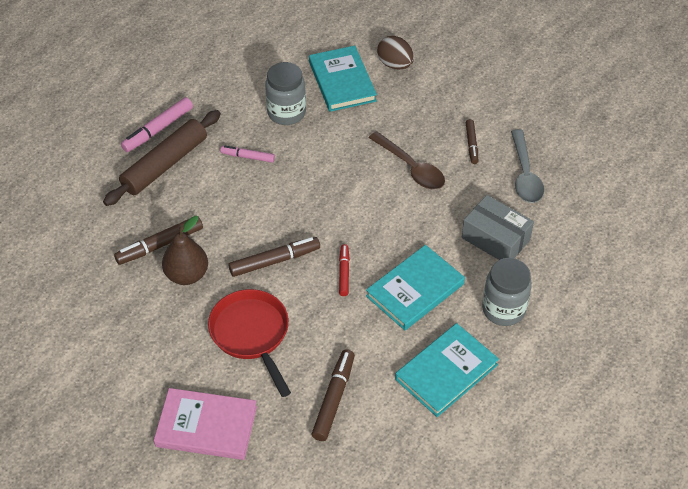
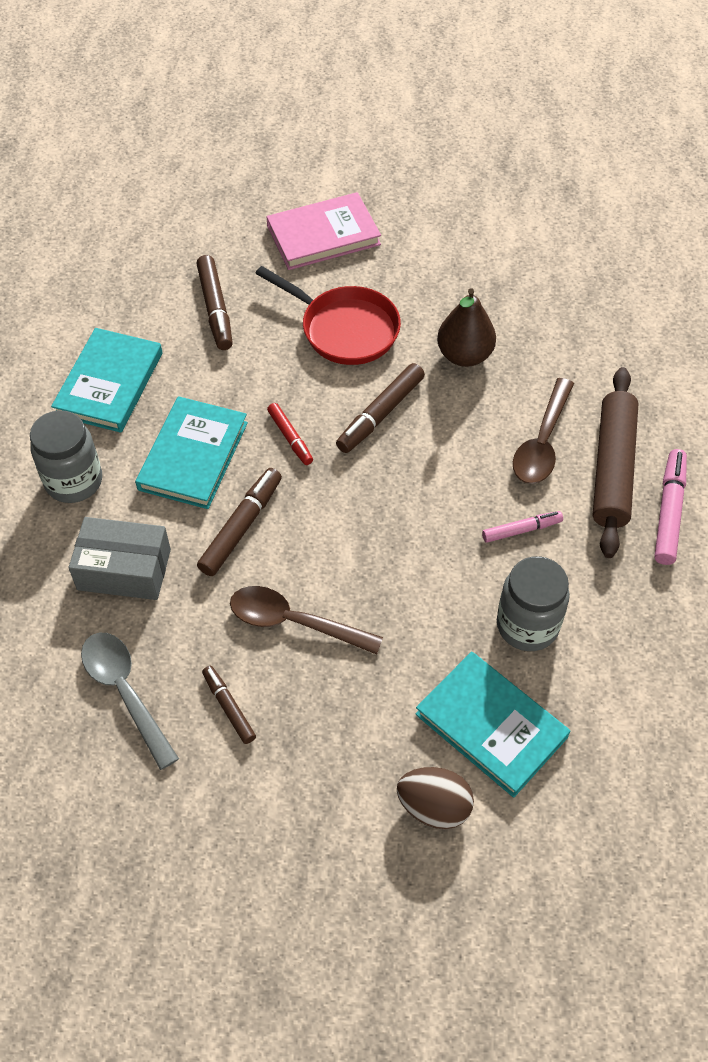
camera: 150 degrees right, 5 degrees up
brown marker [114,217,203,265] -> brown marker moved to [197,468,282,576]
none -> brown spoon [513,378,574,484]

